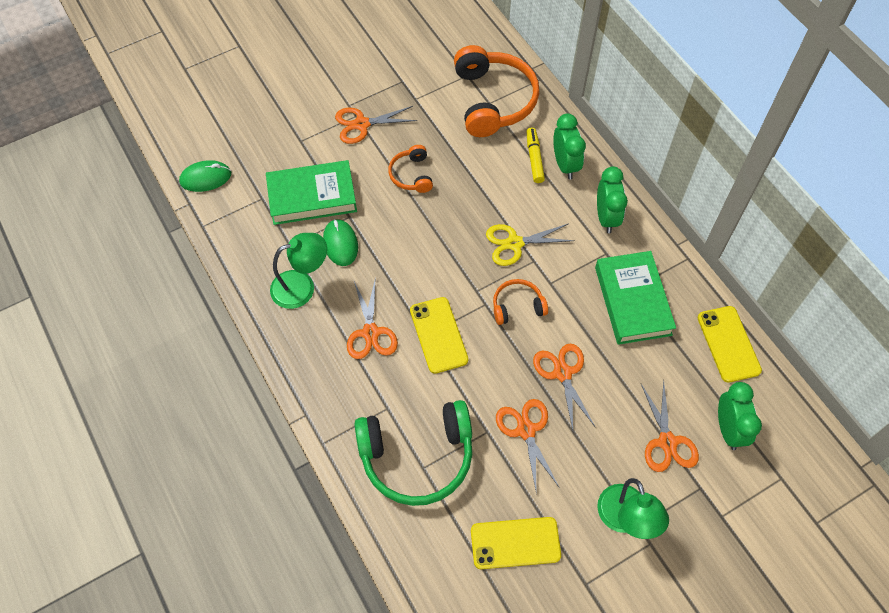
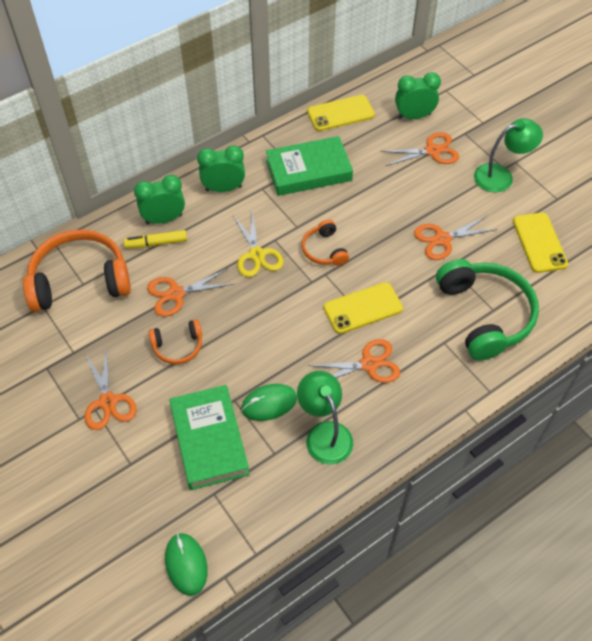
camera: 95 degrees left, 5 degrees down
orange scissors [533,344,596,430] -> orange scissors moved to [147,269,234,317]

